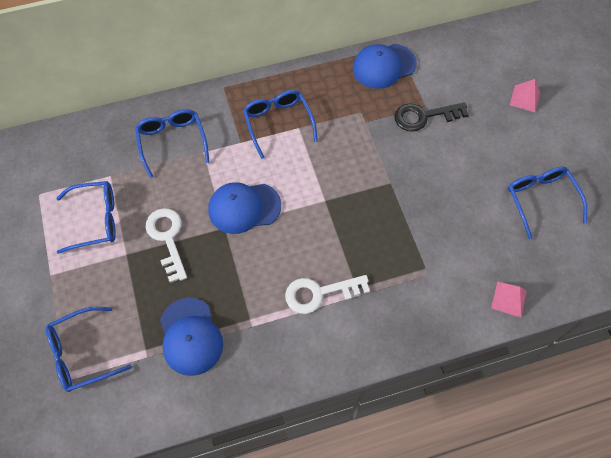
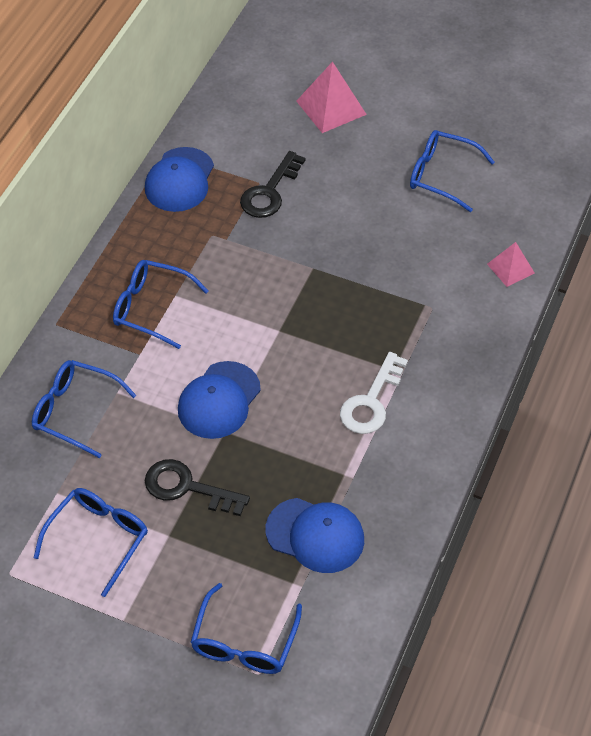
camera: 50 degrees left, 10 degrees down
white key [146,208,187,283] -> black key [145,459,250,516]
pink pyramid [510,79,540,112] -> pink pyramid [296,61,367,133], size x1.63

